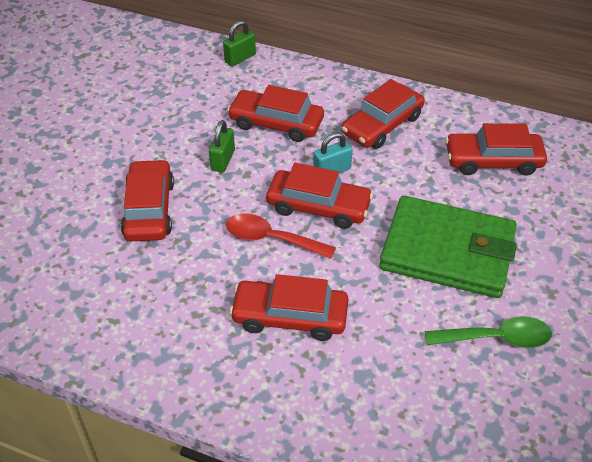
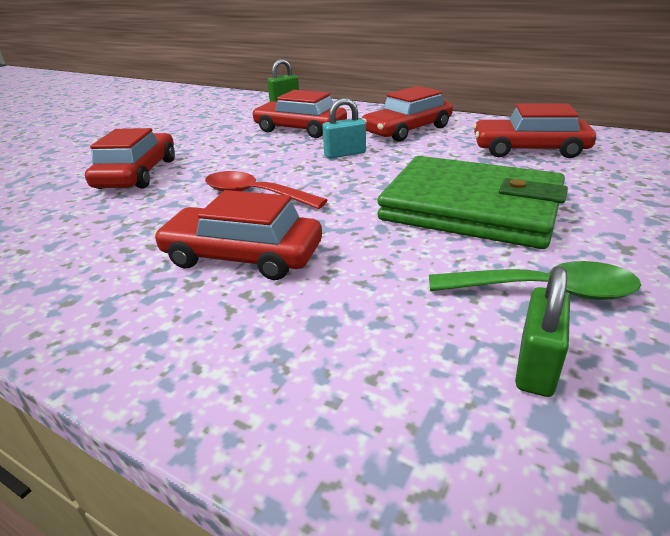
camera: 10 degrees right, 15 degrees down
green padlock [209,120,235,173] -> green padlock moved to [515,266,570,397]
red car [266,163,373,229] -> none

